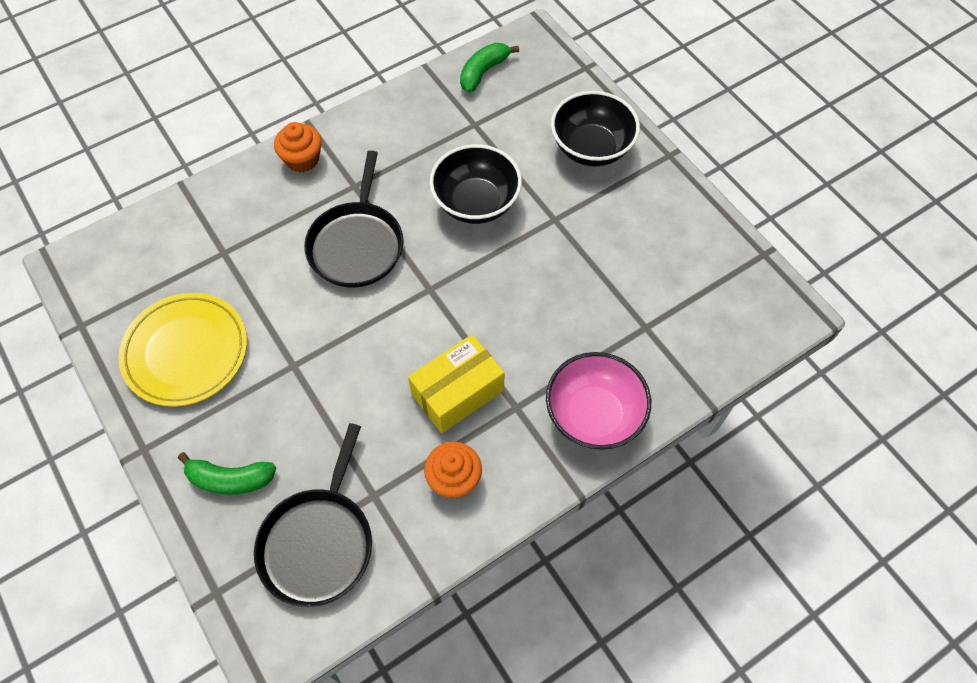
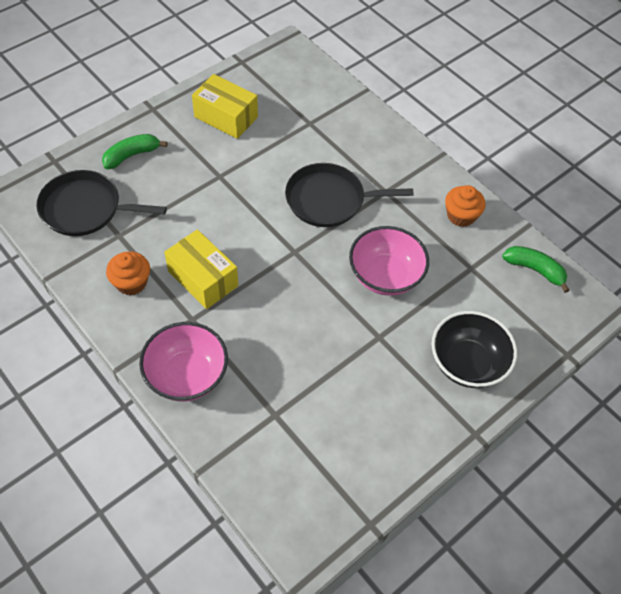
camera: 80 degrees right, 5 degrees down
yellow plate [119,293,247,407] -> yellow box [192,74,258,139]
green banana [178,452,276,495] -> green banana turned 60 degrees clockwise [102,134,168,169]
orange cupcake [274,122,322,172] -> orange cupcake moved to [445,185,486,227]
black bowl [430,144,522,224] -> pink bowl [349,226,429,296]

